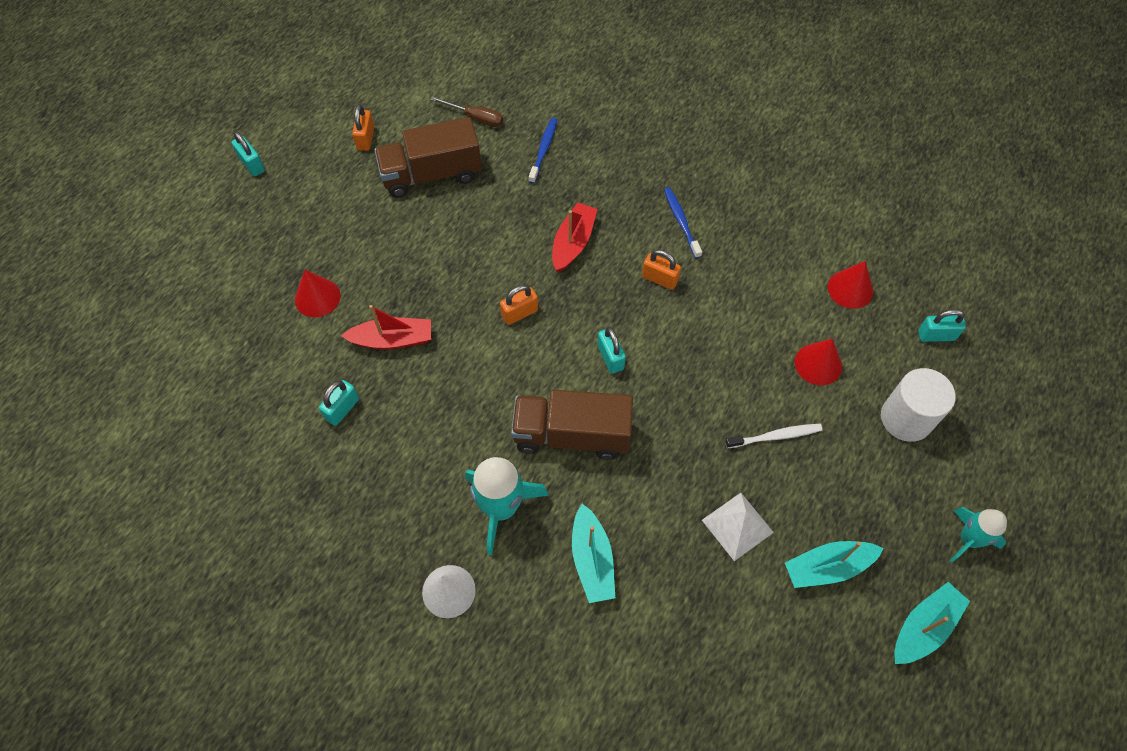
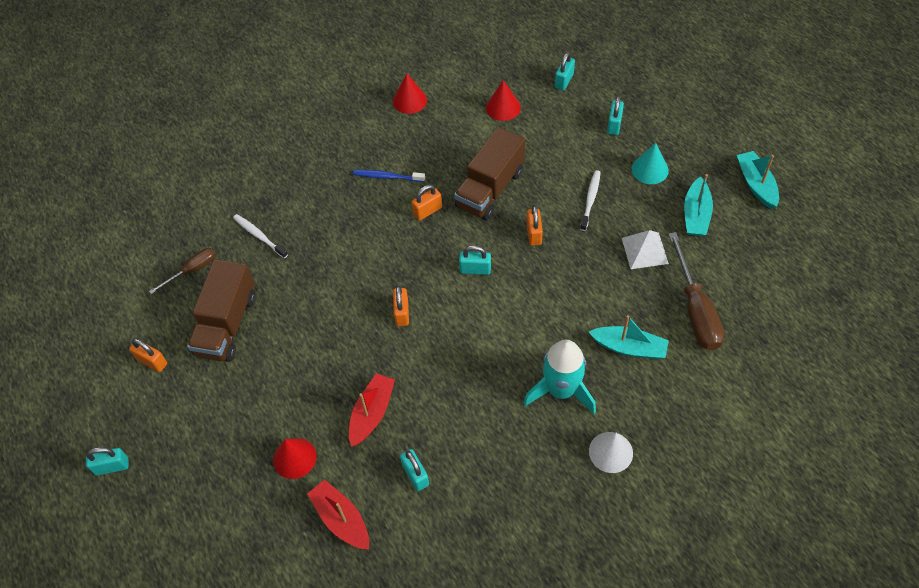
camera: 60 degrees left, 5 degrees down
brown truck [511,389,633,460] -> brown truck moved to [454,127,525,220]
blue toothbrush [529,118,557,184] -> white toothbrush [233,214,288,258]
red boat [552,202,597,272] -> red boat moved to [307,480,369,550]
red cone [795,339,842,385] -> red cone moved to [393,73,427,114]
white cylinder [881,368,956,442] -> turquoise padlock [607,96,624,135]
turquoise rocket [950,507,1007,562] -> none
none -> orange padlock [527,206,543,246]
none -> turquoise cone [632,143,669,184]
none -> brown screwdriver [669,232,724,350]

